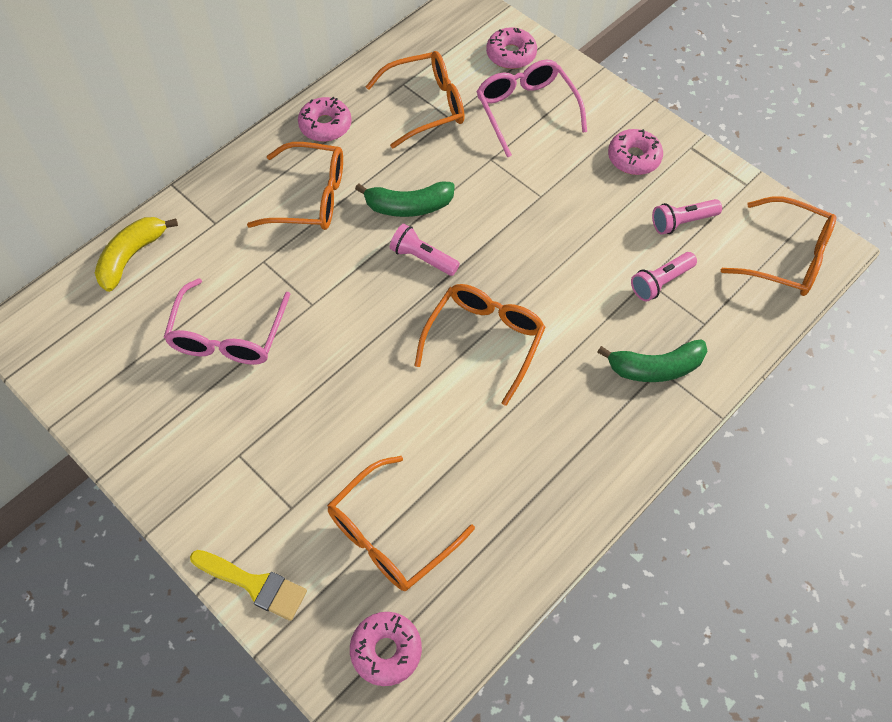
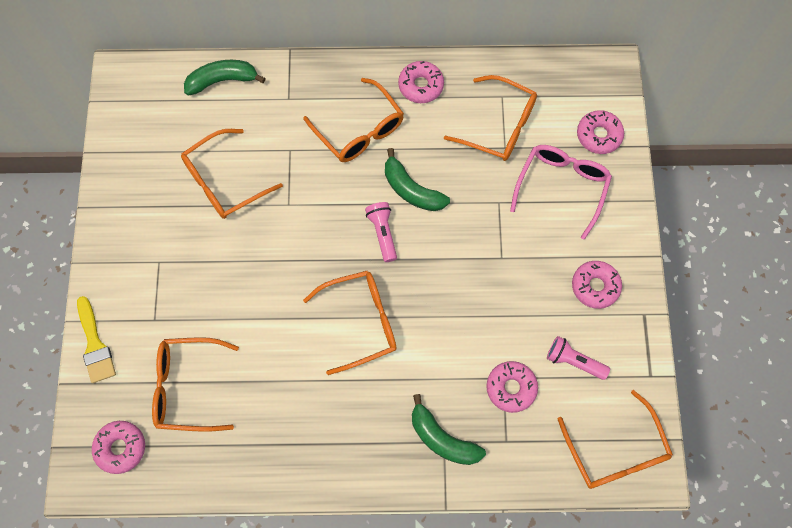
camera: 45 degrees right, 10 degrees up
yellow banana [95,217,178,292] -> green banana [184,60,266,95]
pink glasses [164,278,290,365] -> orange glasses [181,129,283,219]
pink flashlight [631,252,697,302] -> pink donut [486,361,538,413]

